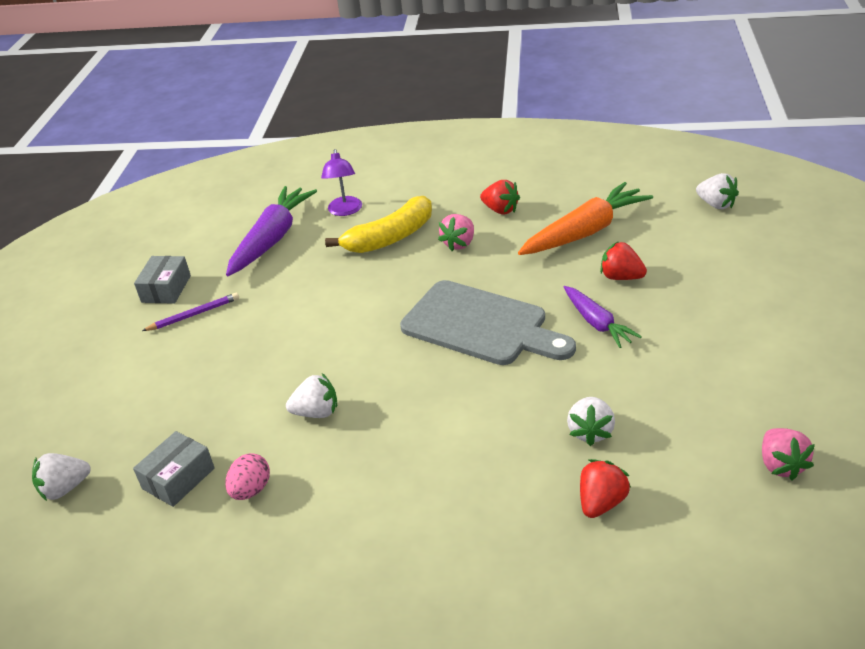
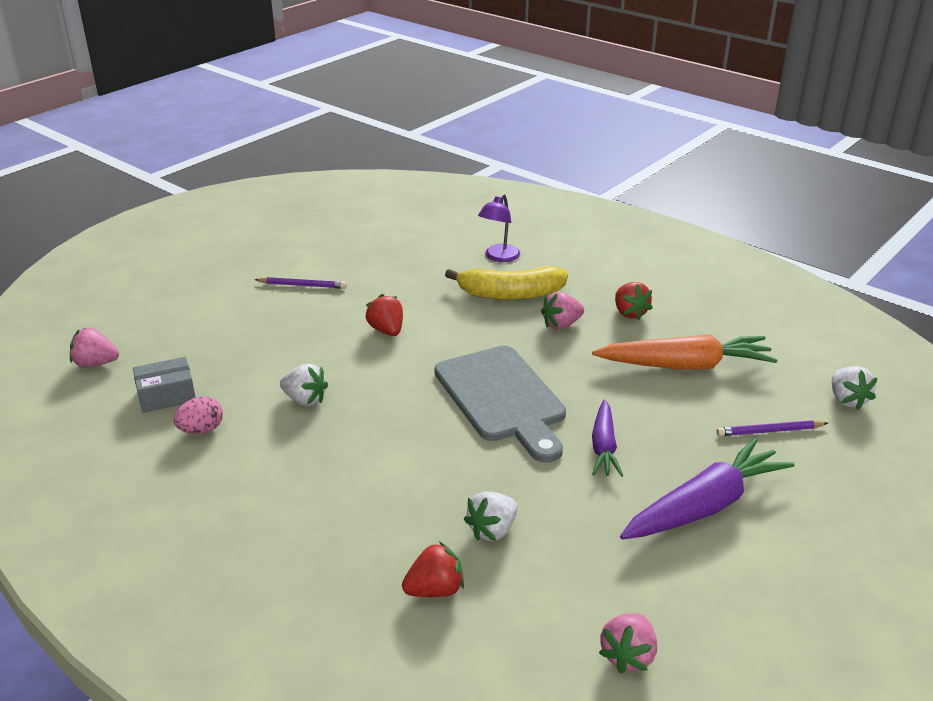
camera: 30 degrees right, 5 degrees down
white strawberry [32,453,91,501] -> pink strawberry [70,328,119,367]
grey box [134,256,191,304] -> none
purple carrot [226,186,317,276] -> purple carrot moved to [620,438,795,540]
red strawberry [600,241,647,280] -> red strawberry moved to [365,294,403,336]
none -> purple pencil [716,420,828,436]

